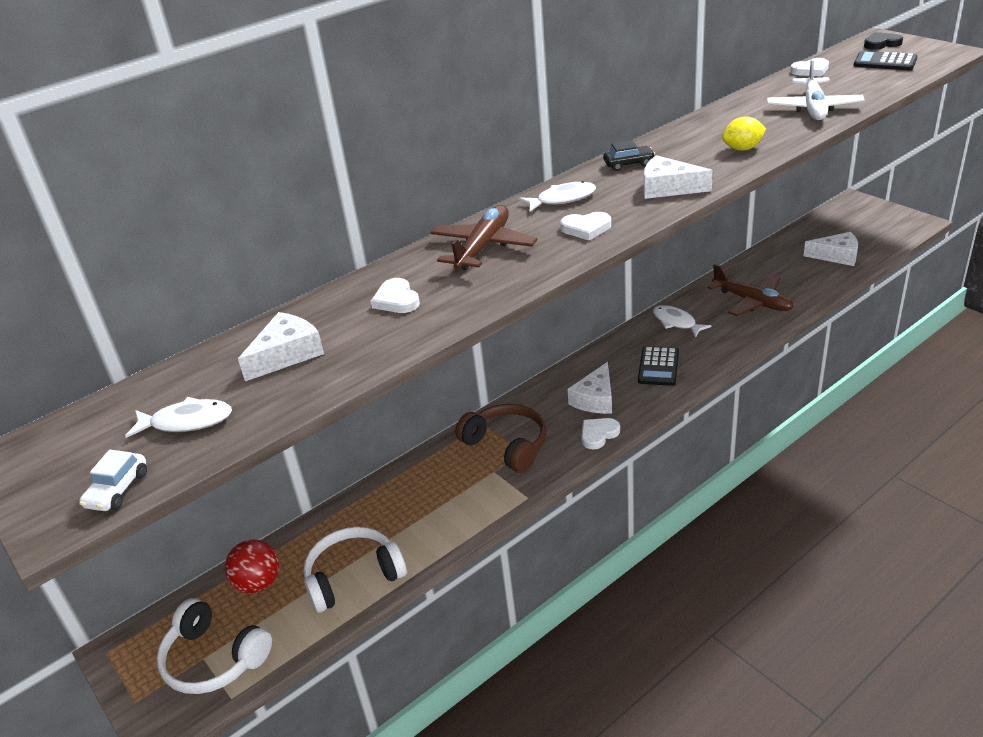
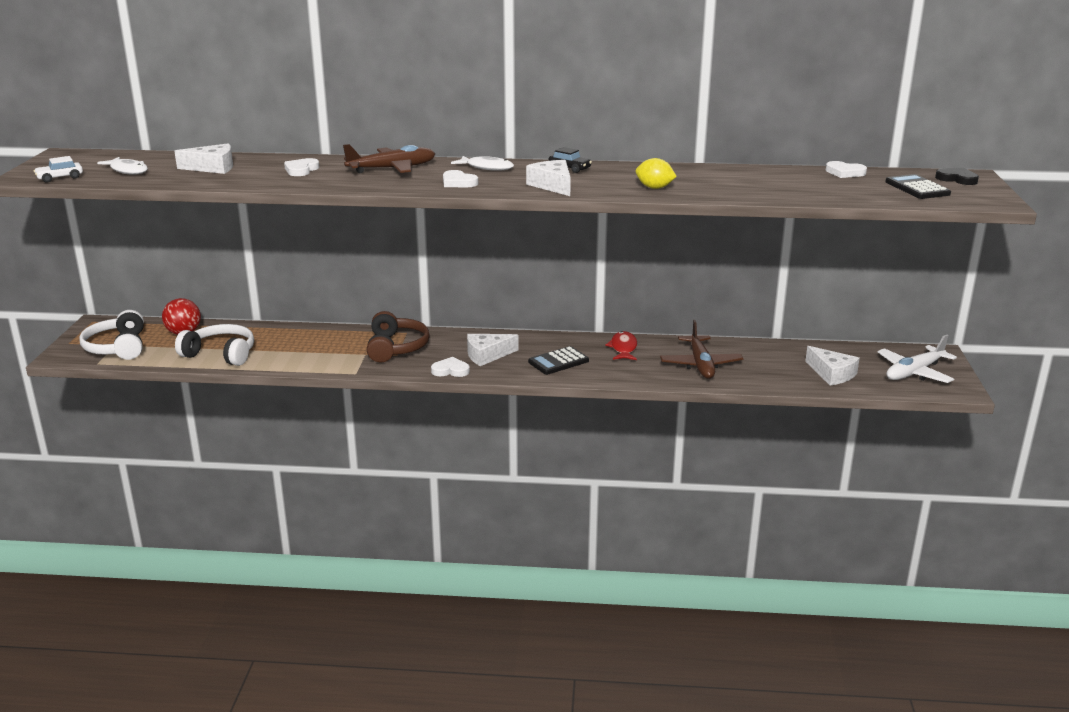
camera: 40 degrees right, 10 degrees down
white fish [653,305,712,338] -> red fish [605,331,637,360]
white plane [767,59,865,120] -> white plane moved to [878,335,957,383]

